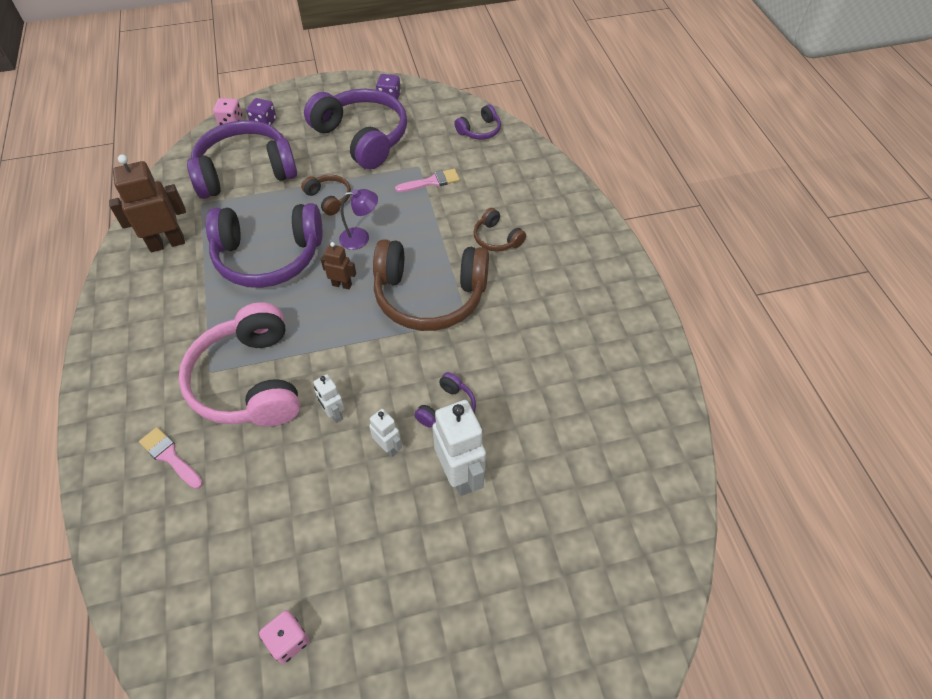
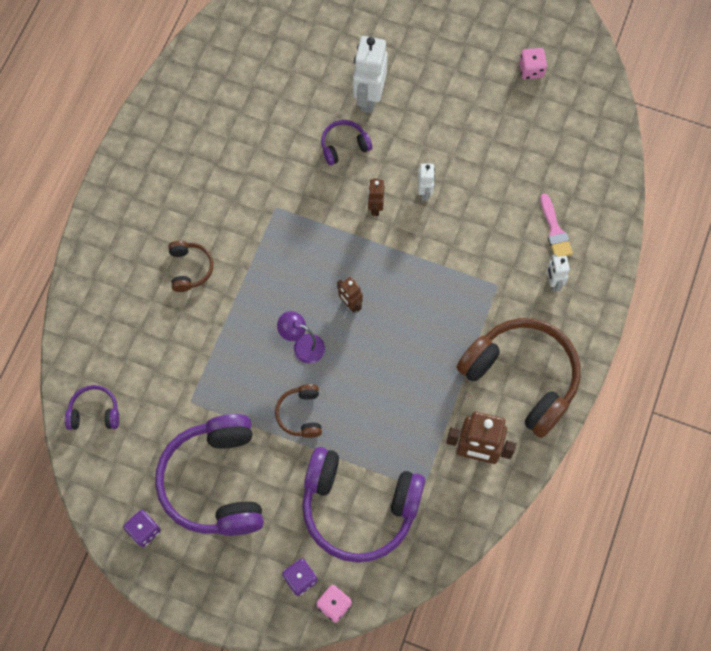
camera: 145 degrees left, 15 degrees up
pink headphones [178,302,300,427] -> none
purple headphones [206,203,323,288] -> none
white robot [369,409,402,457] -> white robot moved to [547,255,570,291]
brown headphones [373,239,489,331] -> brown headphones moved to [457,318,580,438]
pink brush [395,169,460,192] -> none
none -> brown robot [368,179,384,216]

